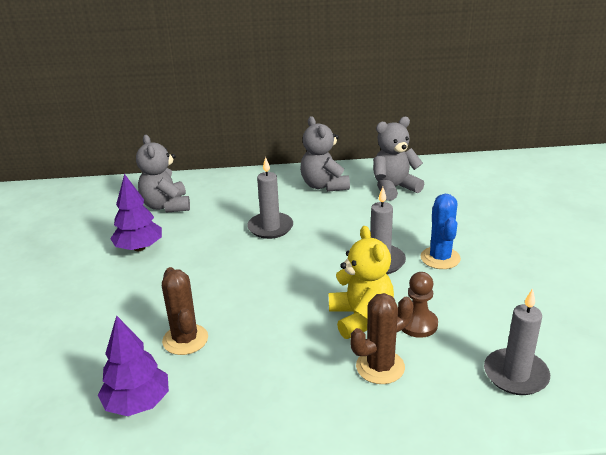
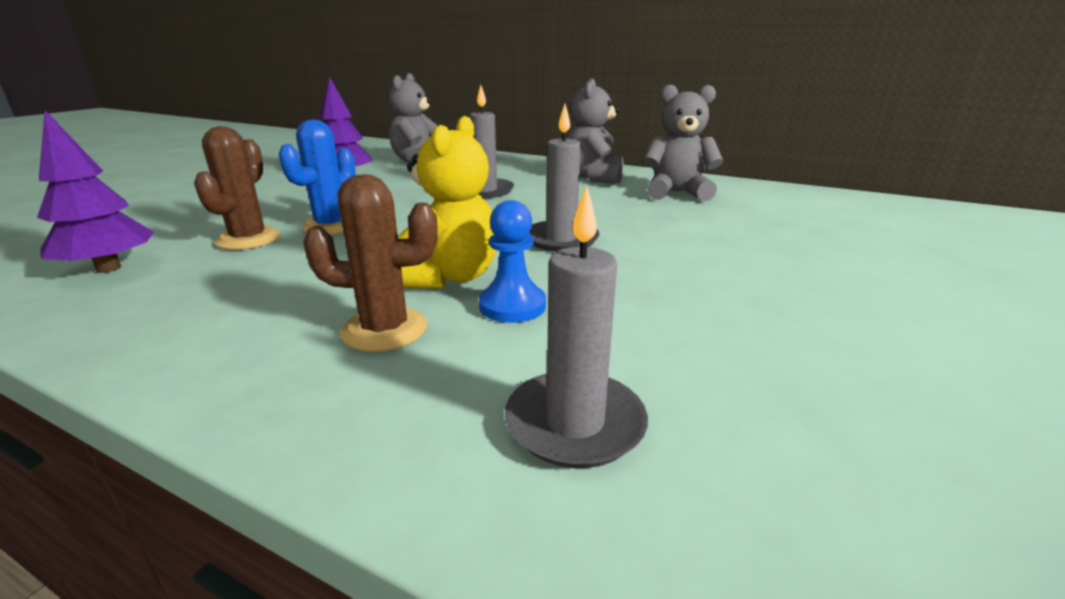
camera: 30 degrees right, 5 degrees down
brown pawn [402,272,438,338] -> blue pawn [479,200,546,323]
blue cactus [421,194,461,269] -> blue cactus moved to [279,120,356,235]

